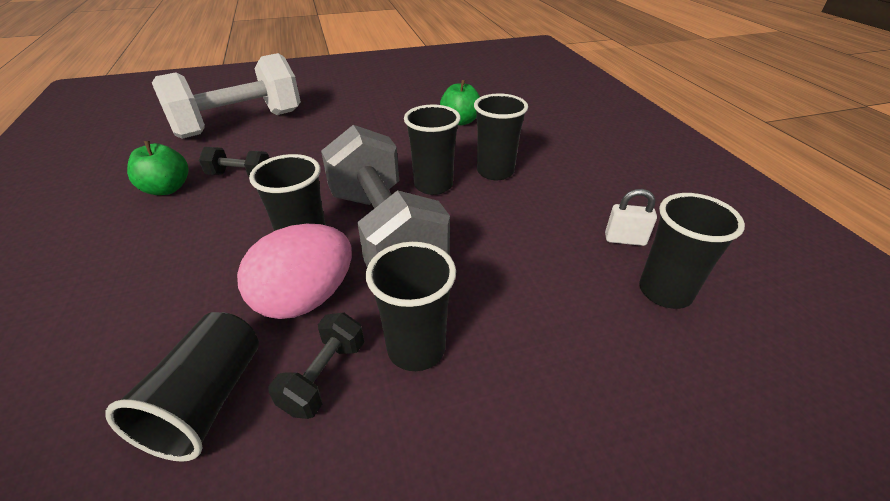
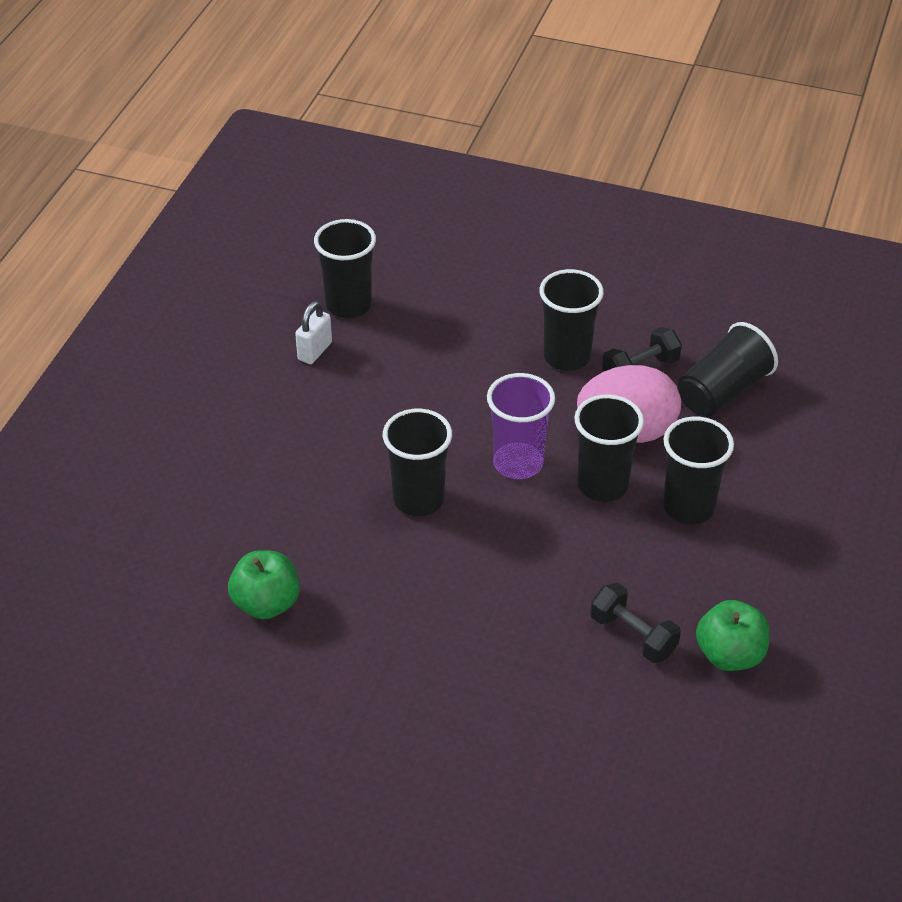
camera: 145 degrees left, 5 degrees up
white dumbbell [152,53,301,139] -> none
grey dumbbell [321,125,450,267] -> purple cup [487,373,555,479]
black cup [474,93,528,180] -> black cup moved to [663,417,734,525]
white padlock [605,189,657,246] -> white padlock turned 75 degrees clockwise [295,301,332,364]

